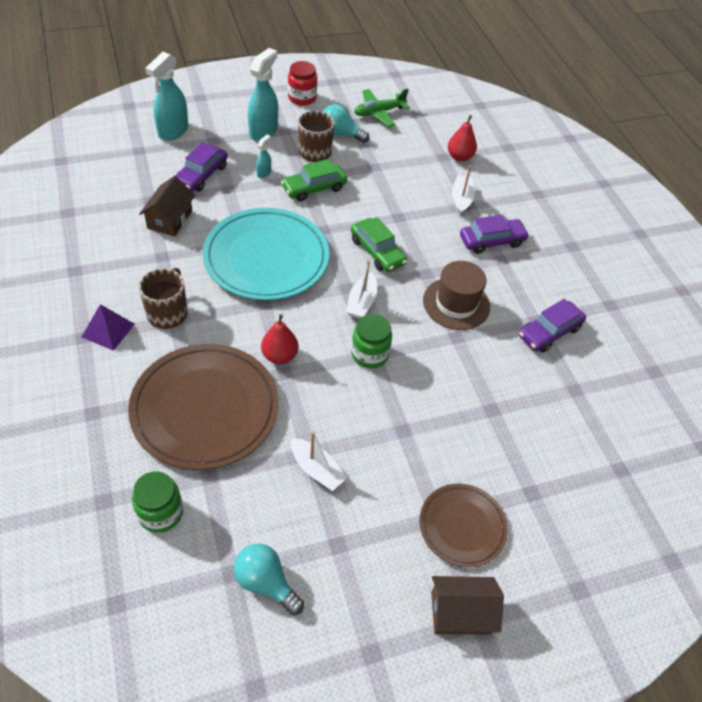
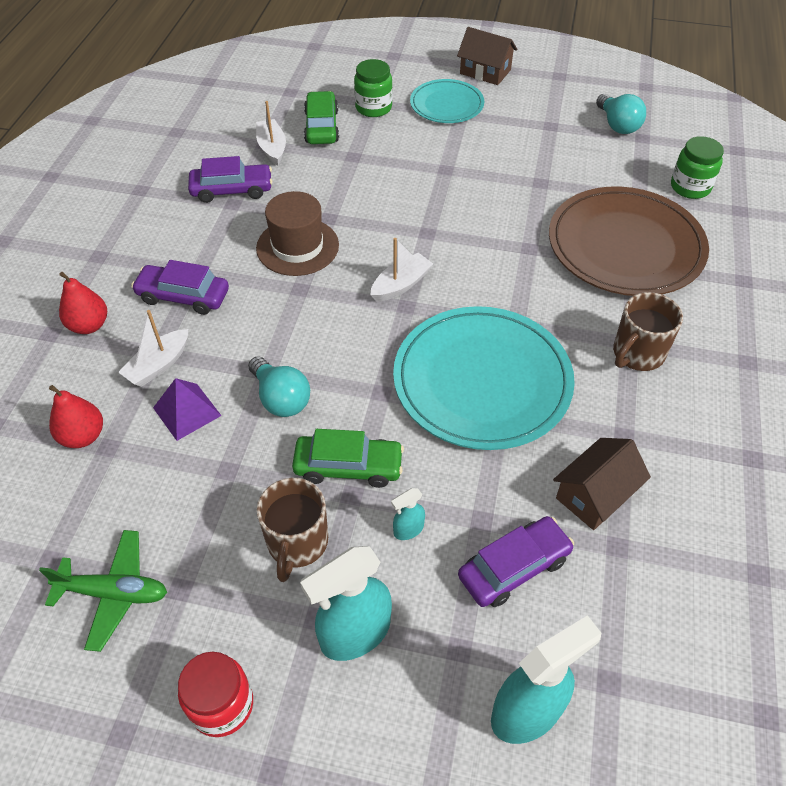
camera: 145 degrees left, 0 degrees up
purple pyramid [82,304,135,351] -> purple pyramid moved to [153,378,222,441]
red pear [261,314,298,364] -> red pear moved to [59,272,107,334]
white boat [291,431,347,491] -> white boat moved to [256,101,286,166]
turquoise light bulb [323,104,370,143] -> turquoise light bulb moved to [248,356,310,417]
green car [351,217,407,272] -> green car moved to [304,91,339,144]
green jar [351,314,392,368] -> green jar moved to [354,59,392,117]
brown plate [419,484,508,567] -> turquoise plate [410,79,484,123]

